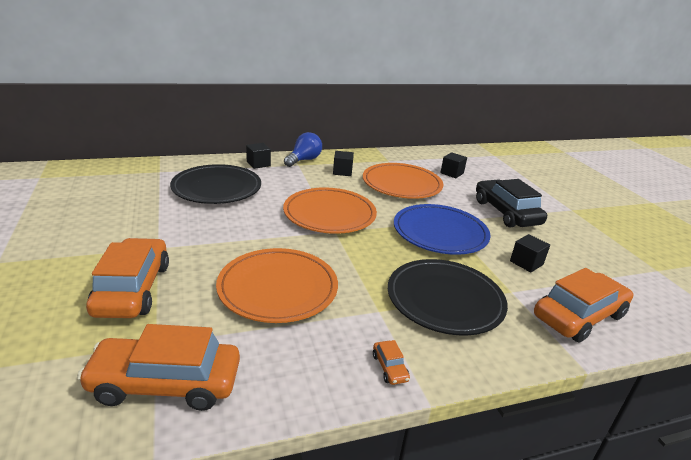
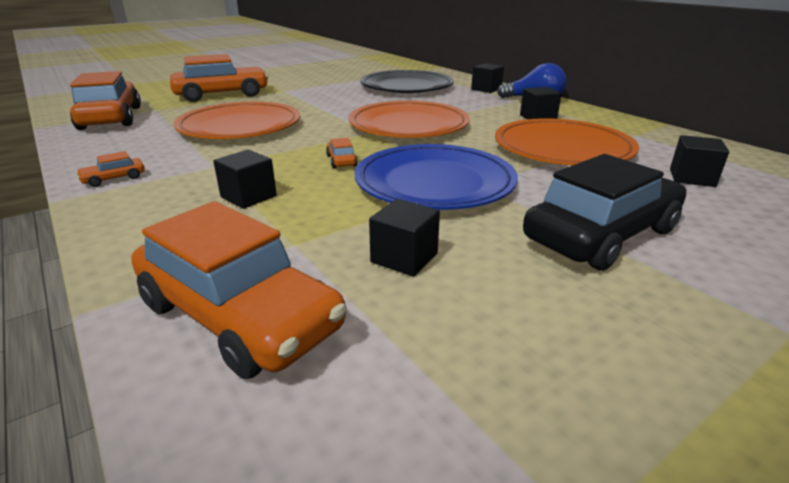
camera: 75 degrees right, 0 degrees up
black plate [388,259,508,336] -> black cube [213,150,277,209]
none -> orange car [326,138,357,168]

